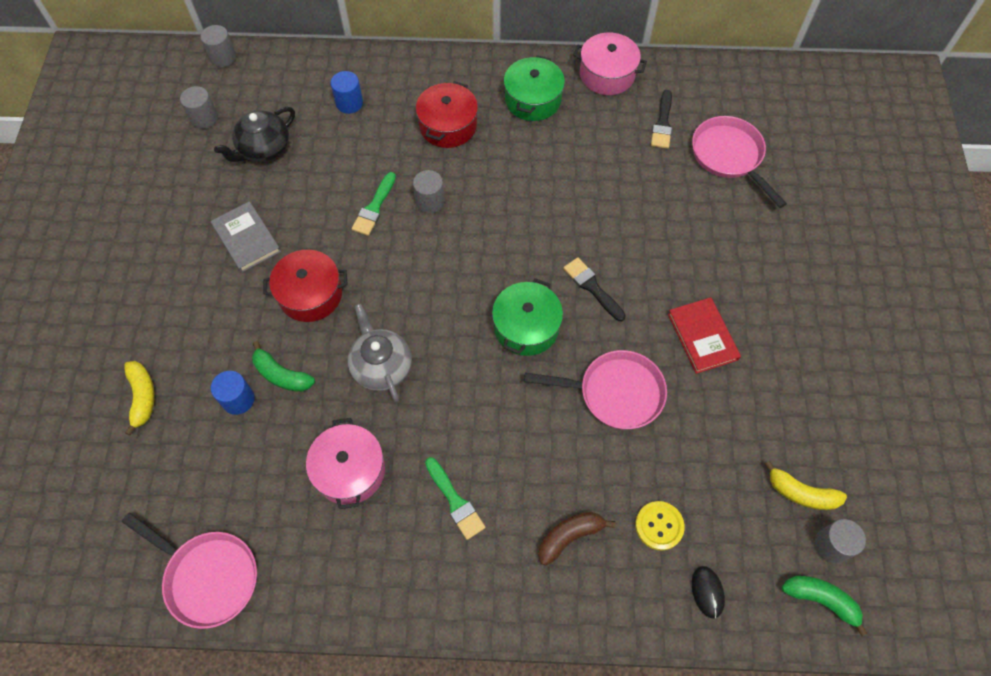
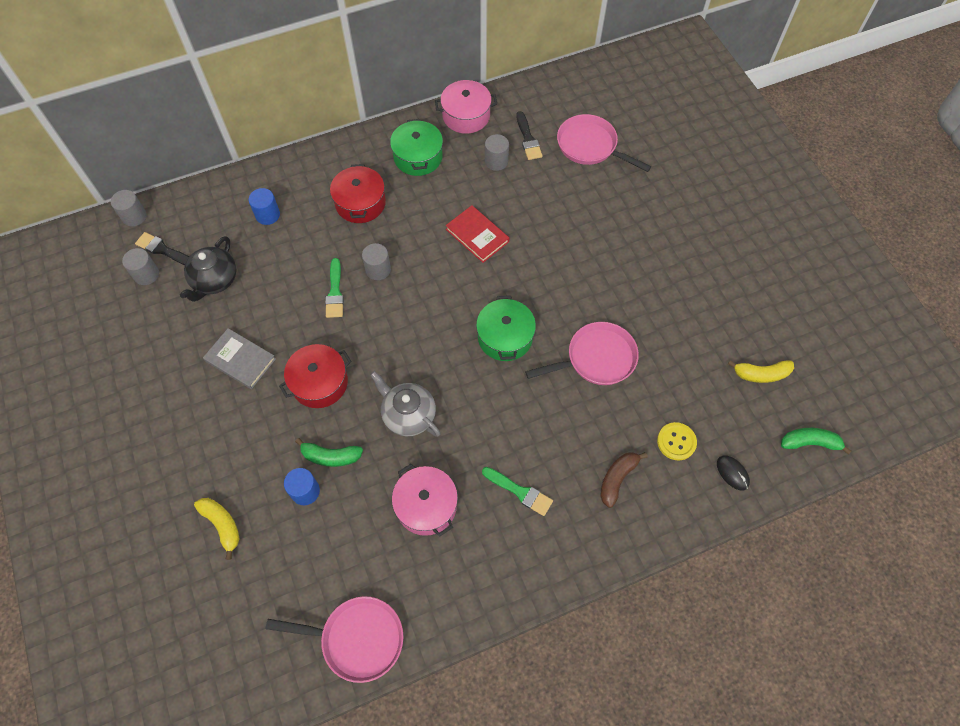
camera: 25 degrees left, 0 degrees up
black brush [563,257,626,321] -> black brush moved to [135,232,189,265]
red book [668,297,741,374] -> red book moved to [446,205,509,263]
grey cylinder [815,519,866,563] -> grey cylinder moved to [485,134,509,171]

